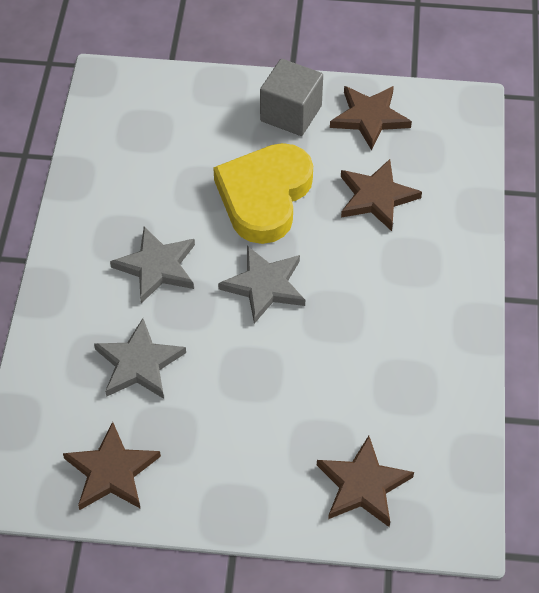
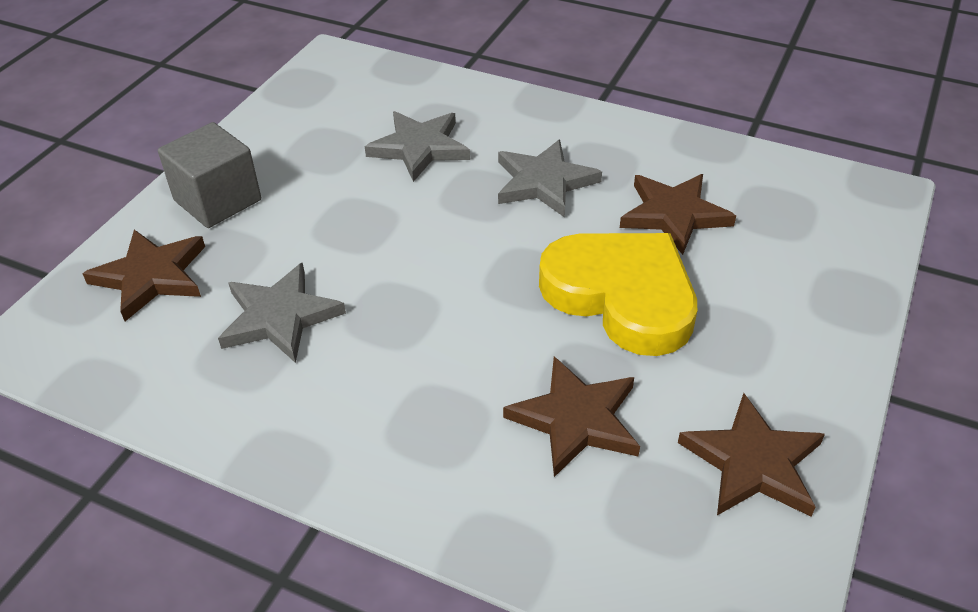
camera: 110 degrees right, 10 degrees down
brown star [63,422,161,510] -> brown star moved to [620,174,736,255]
grey star [218,246,305,324] -> grey star moved to [218,262,346,363]
grey cube [260,59,323,136] -> grey cube moved to [158,122,261,228]

